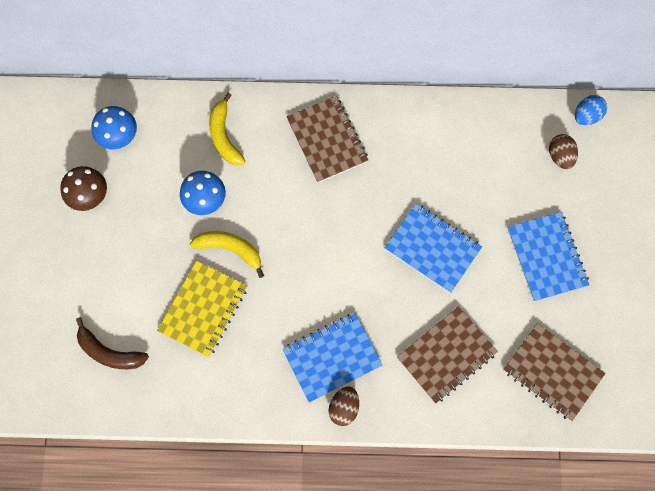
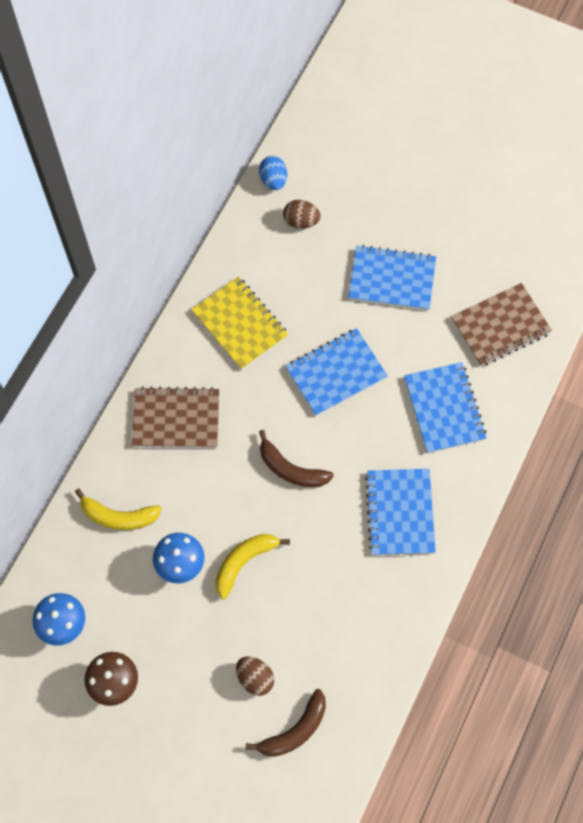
camera: 65 degrees left, 5 degrees down
yellow notebook [157,261,247,357] -> yellow notebook moved to [191,277,288,370]
brown egg [329,386,359,426] -> brown egg moved to [236,657,274,696]
brown notebook [397,306,498,404] -> blue notebook [404,362,487,453]
none -> brown banana [259,430,334,487]

